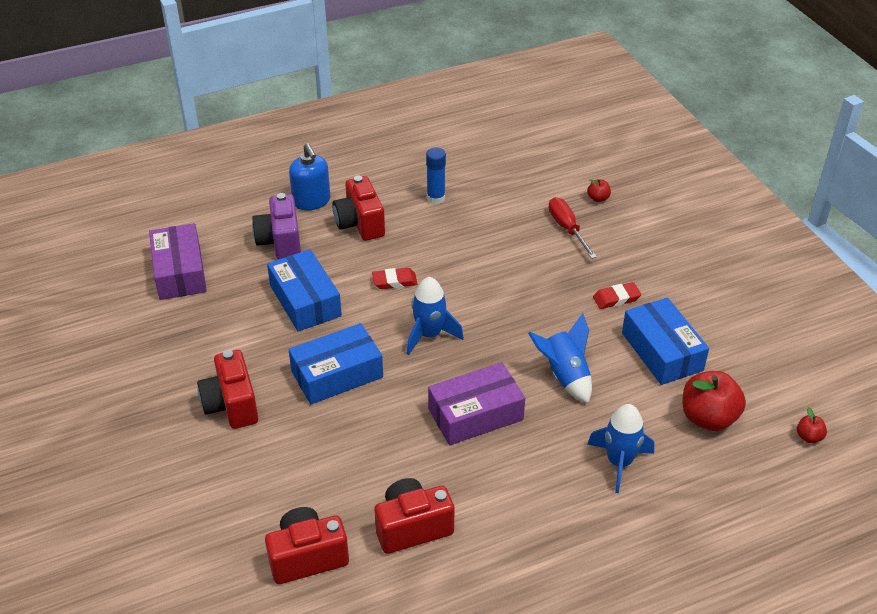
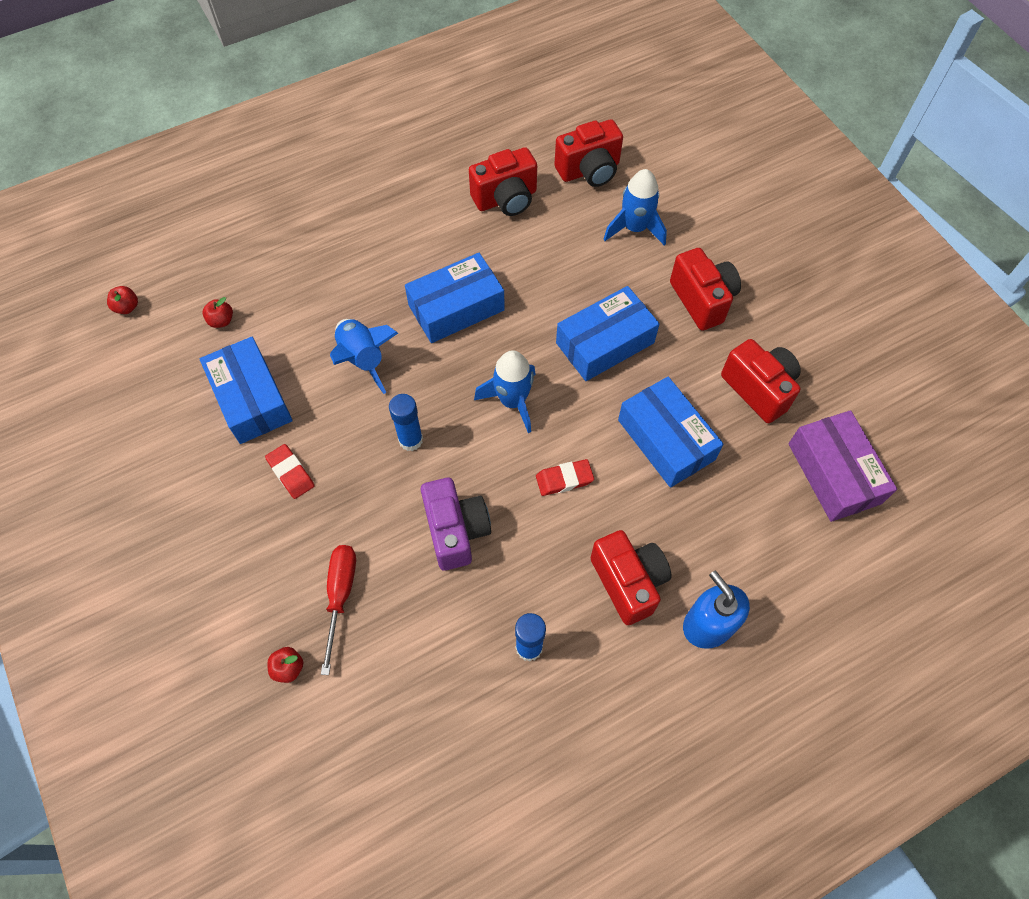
camera: 175 degrees right, 20 degrees up
purple camera [252,193,301,260] -> purple camera moved to [421,478,491,571]
purple box [428,362,525,445] -> blue box [405,253,505,343]
red screwdriver [548,197,597,259] -> red screwdriver turned 150 degrees counterclockwise [321,545,356,675]
blue rocket [587,404,654,493] -> blue rocket moved to [603,169,667,246]
red eraser [593,282,641,309] -> red eraser turned 75 degrees clockwise [265,444,315,499]
red apple [682,371,746,431] -> red apple [202,297,233,328], size x0.46
none -> blue glue stick [389,394,423,451]
none -> red camera [721,339,801,423]

